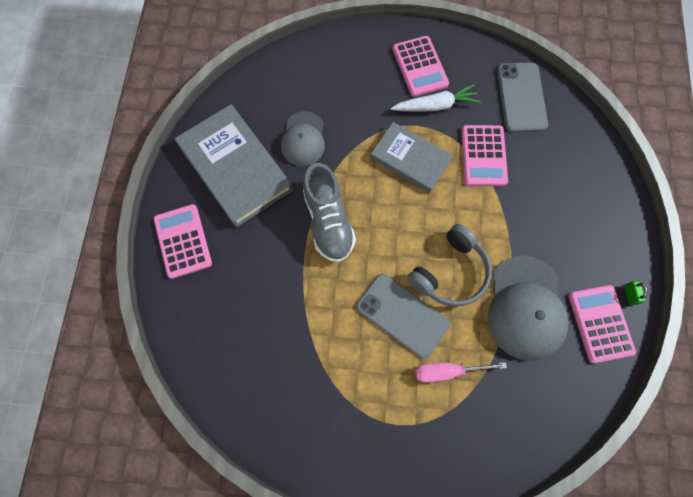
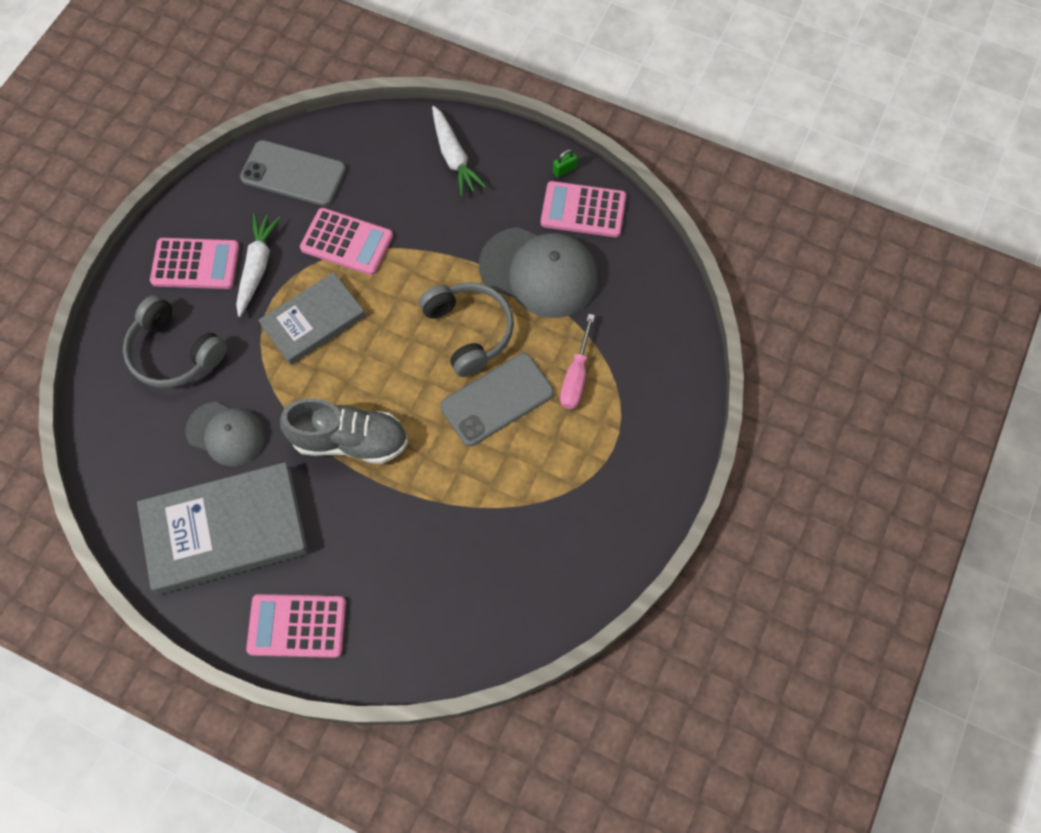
camera: 70 degrees left, 5 degrees down
green padlock [624,281,648,305] -> green padlock turned 45 degrees counterclockwise [553,149,578,178]
none -> grey headphones [123,295,227,388]
none -> white carrot [432,106,486,196]

